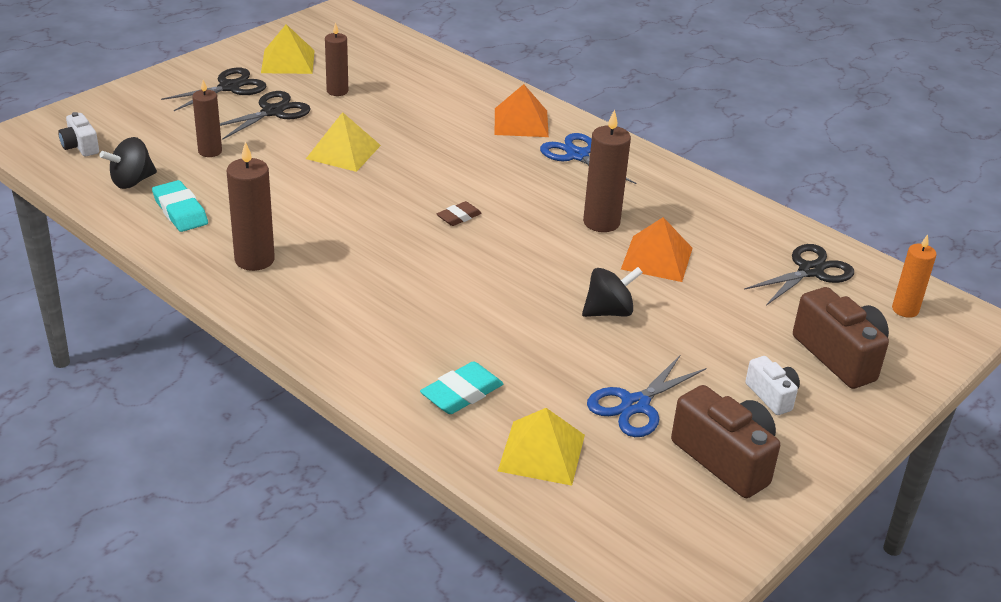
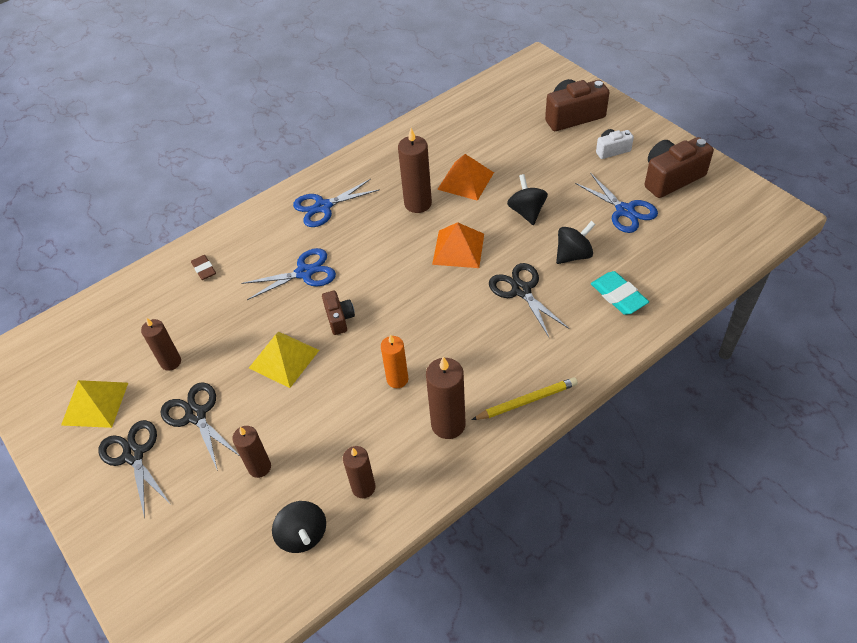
camera: 75 degrees left, 15 degrees up
white camera [58,112,99,157] -> none
turquoise eraser [152,180,208,232] -> brown candle [343,446,376,498]
brown eraser [437,201,482,226] -> brown eraser moved to [191,255,216,280]
orange pyramid [495,84,549,137] -> orange pyramid moved to [432,222,484,268]
yellow pyramid [498,408,585,486] -> none
black scissors [744,244,854,305] -> black scissors moved to [489,263,569,337]
orange candle [892,234,936,318] -> orange candle moved to [381,335,408,388]
none -> blue scissors [241,248,336,300]
none -> brown camera [322,291,355,335]
none -> yellow pencil [472,377,578,420]
none -> black spinning top [556,221,596,264]

